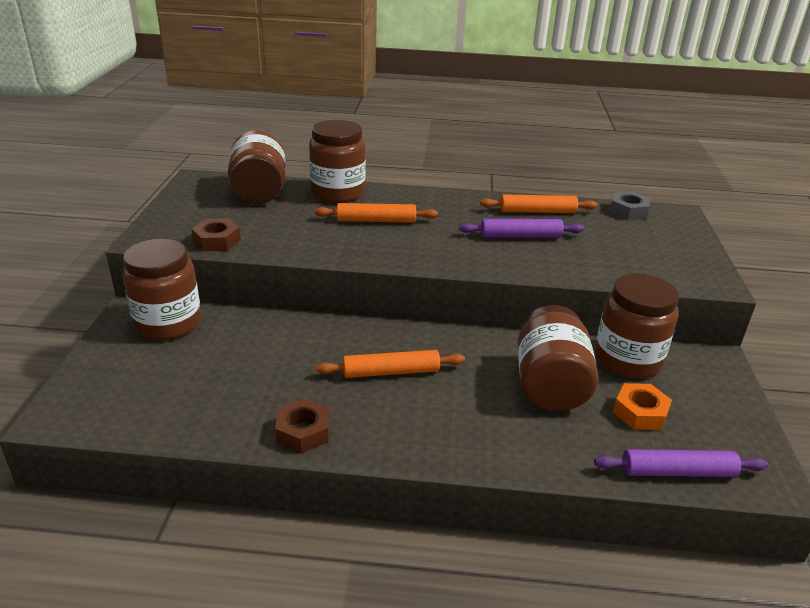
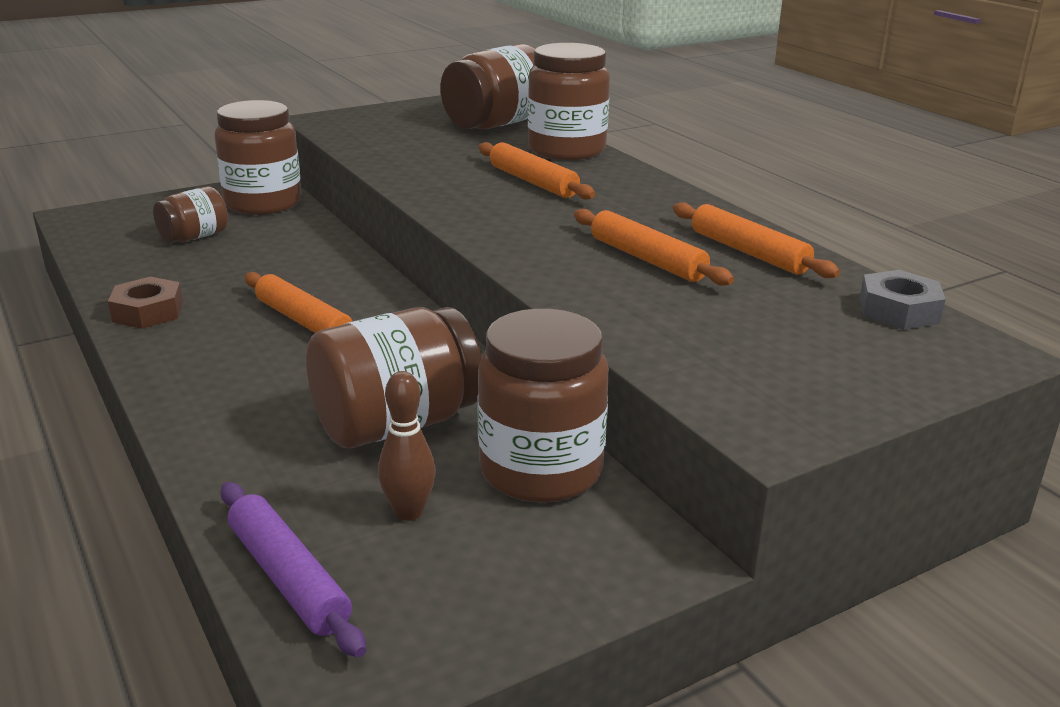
camera: 55 degrees right, 5 degrees down
brown nut [192,219,241,251] -> none
purple rolling pin [459,219,584,238] -> orange rolling pin [574,209,734,286]
orange nut [613,383,672,430] -> brown bowling pin [378,371,436,521]
none -> brown jar [153,186,228,243]

